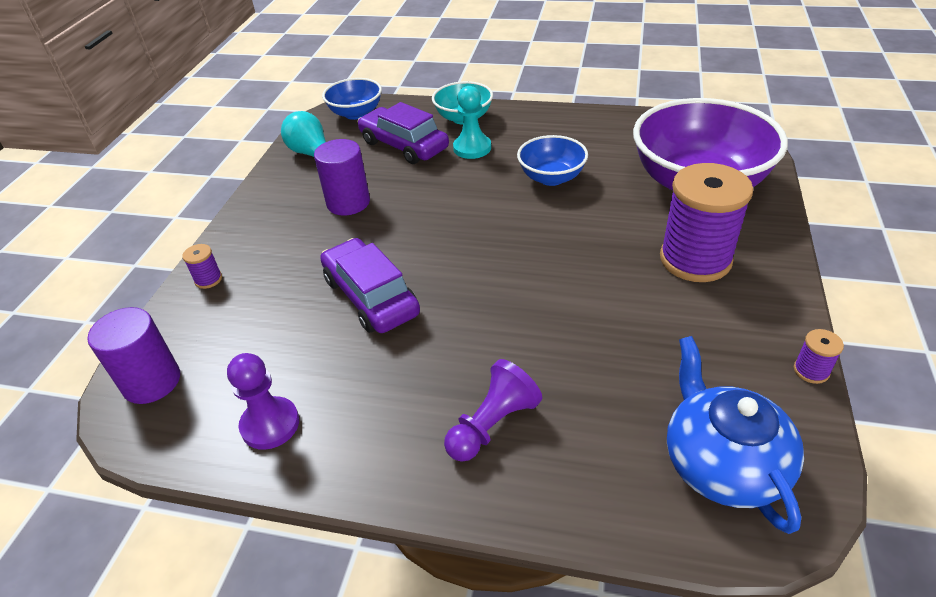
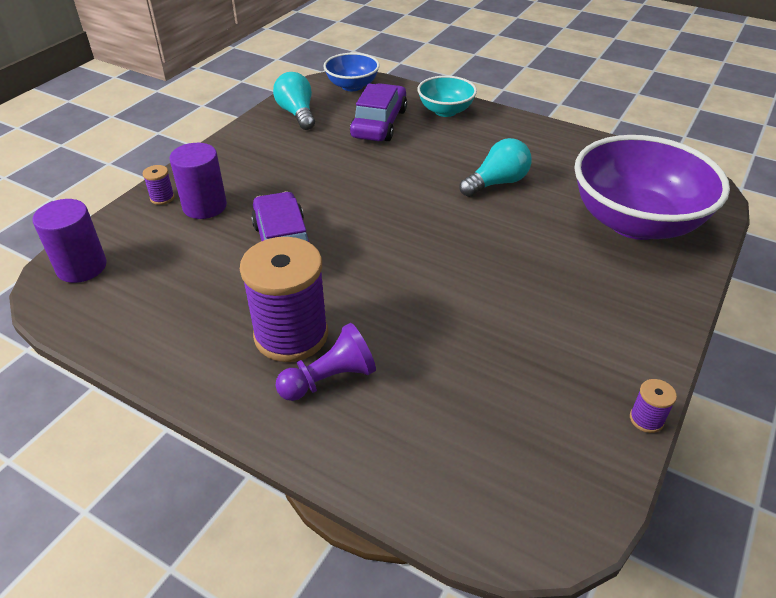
camera: 15 degrees right, 0 degrees up
purple pawn [227,353,299,450] -> none
purple cylinder [314,139,370,215] -> purple cylinder moved to [170,143,227,219]
purple car [357,102,449,164] -> purple car turned 45 degrees clockwise [350,83,407,141]
turquoise pawn [453,86,491,159] -> none
blue bowl [517,135,588,186] -> turquoise light bulb [459,138,532,197]
purple spool [660,163,753,282] -> purple spool moved to [240,237,328,362]
blue teapot [667,336,804,534] -> none

